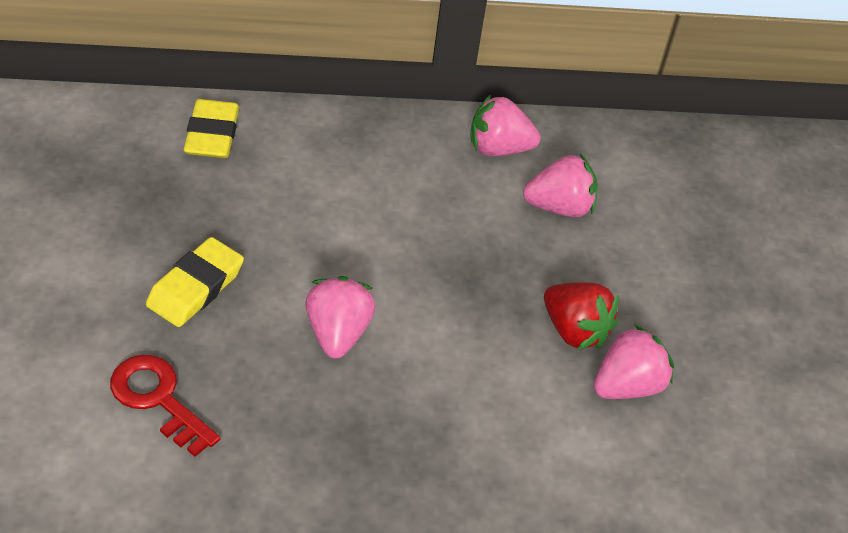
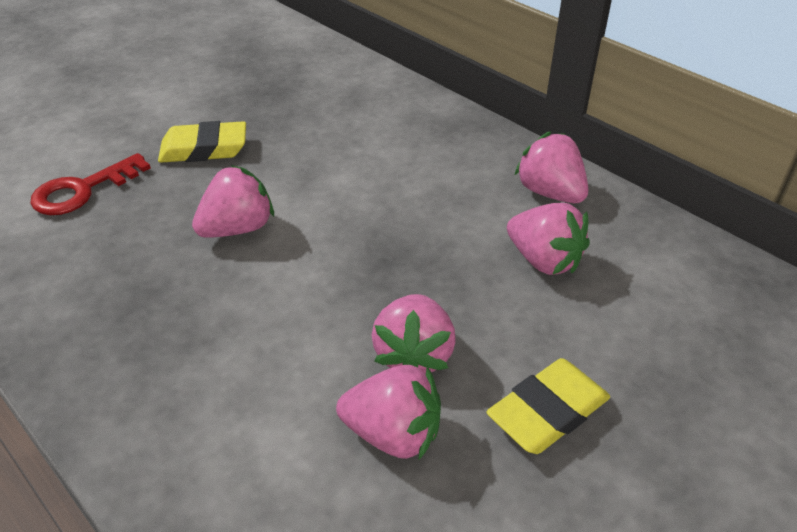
camera: 55 degrees right, 5 degrees down
red key [110,355,220,457] -> red key turned 135 degrees counterclockwise [30,153,151,215]
yellow eraser [184,99,239,158] -> yellow eraser moved to [487,358,610,454]
red strawberry [544,282,619,350] -> pink strawberry [371,294,456,374]

